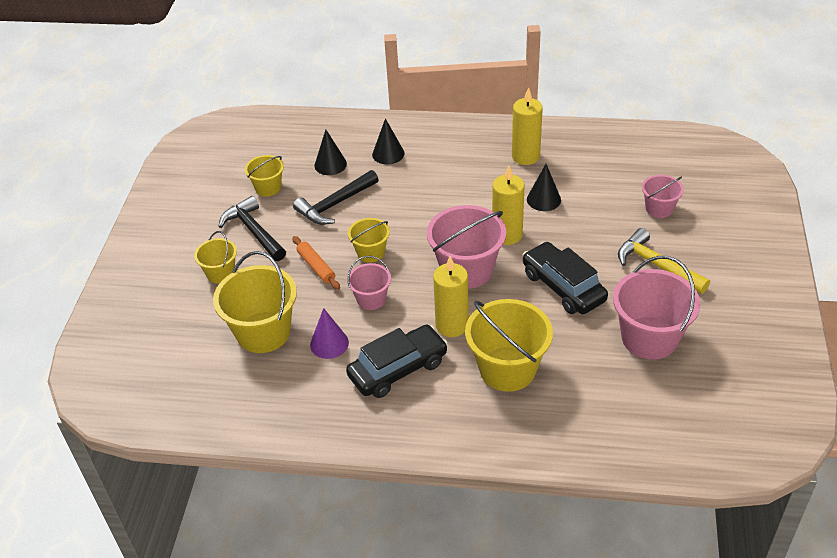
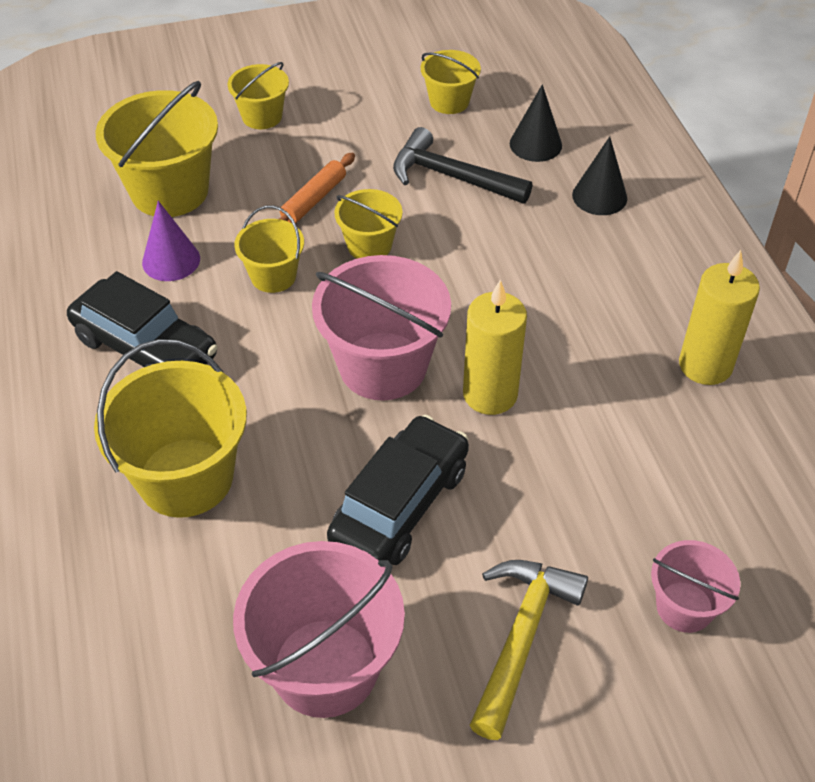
camera: 65 degrees right, 5 degrees up
black hammer [218,196,286,261] -> none
pink bucket [347,256,391,310] -> yellow bucket [234,205,304,293]
yellow candle [433,256,469,337] -> none
black cone [527,164,561,211] -> none

